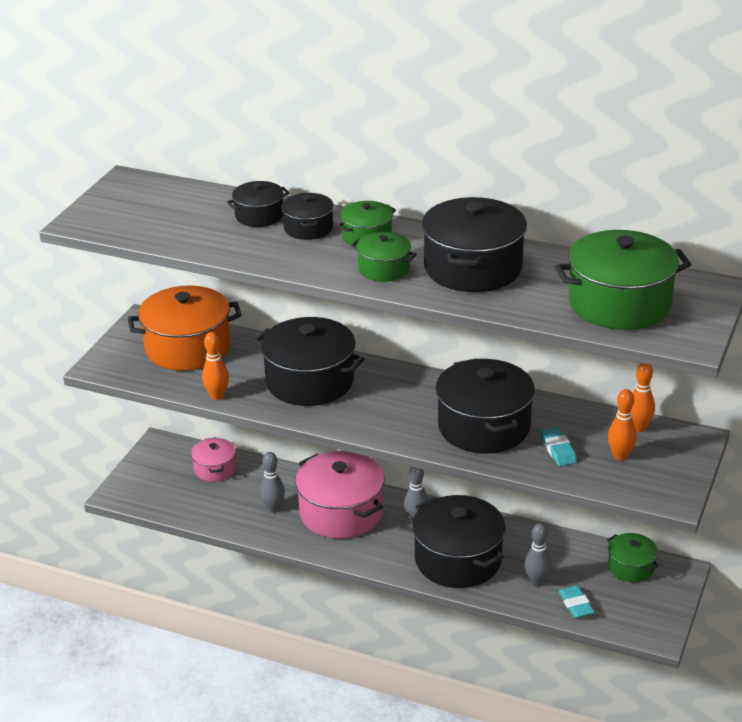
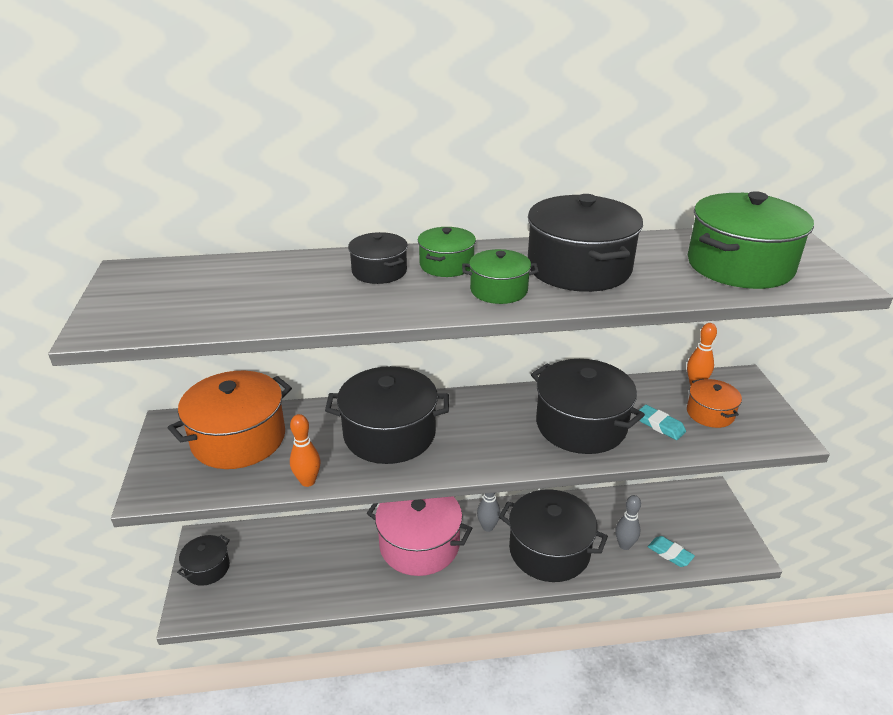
camera: 30 degrees left, 0 degrees up
pink pot [191,437,236,482] -> none
black pot [227,181,289,227] -> black pot moved to [177,535,230,586]
grey bowling pin [260,452,285,513] -> none
green pot [607,533,659,582] -> none
orange bowling pin [608,389,637,461] -> orange pot [687,379,742,428]

